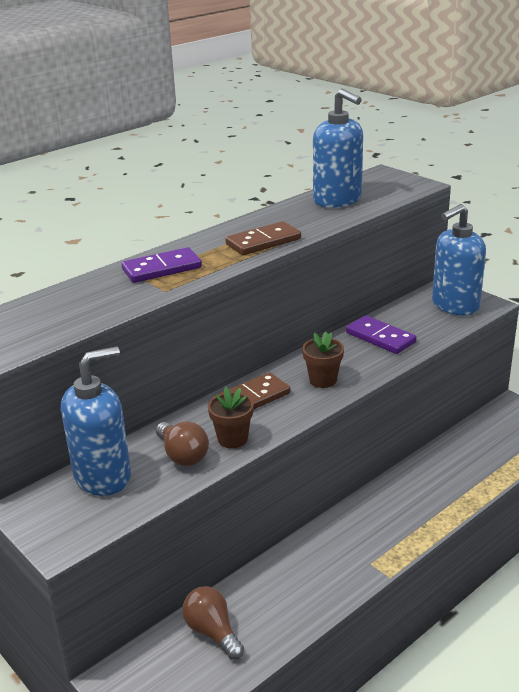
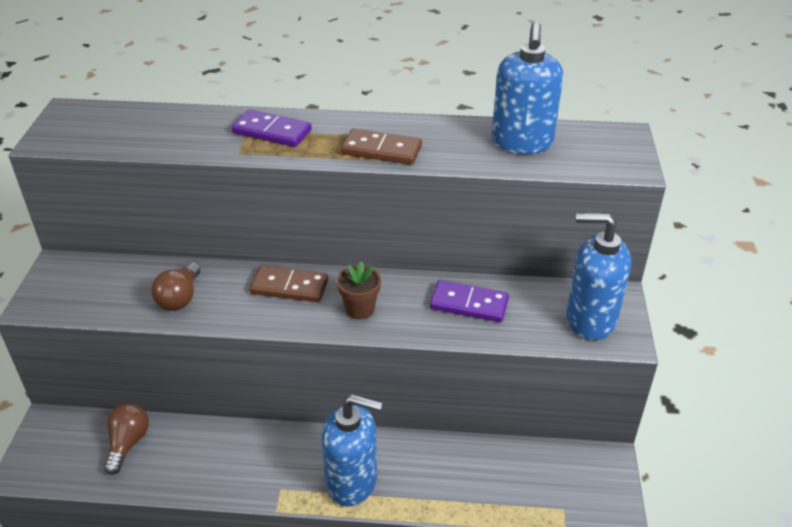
camera: 45 degrees right, 10 degrees up
blue soap dispenser [61,346,131,496] -> blue soap dispenser moved to [322,395,383,507]
brown flower pot [208,387,254,448] -> none
purple domino [346,315,417,354] -> purple domino turned 75 degrees counterclockwise [430,280,509,322]

